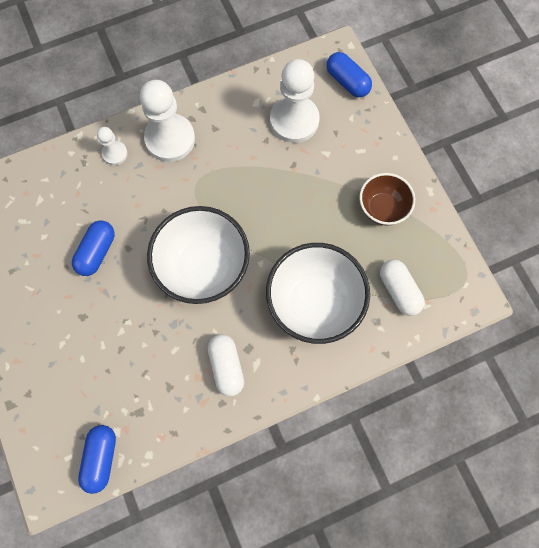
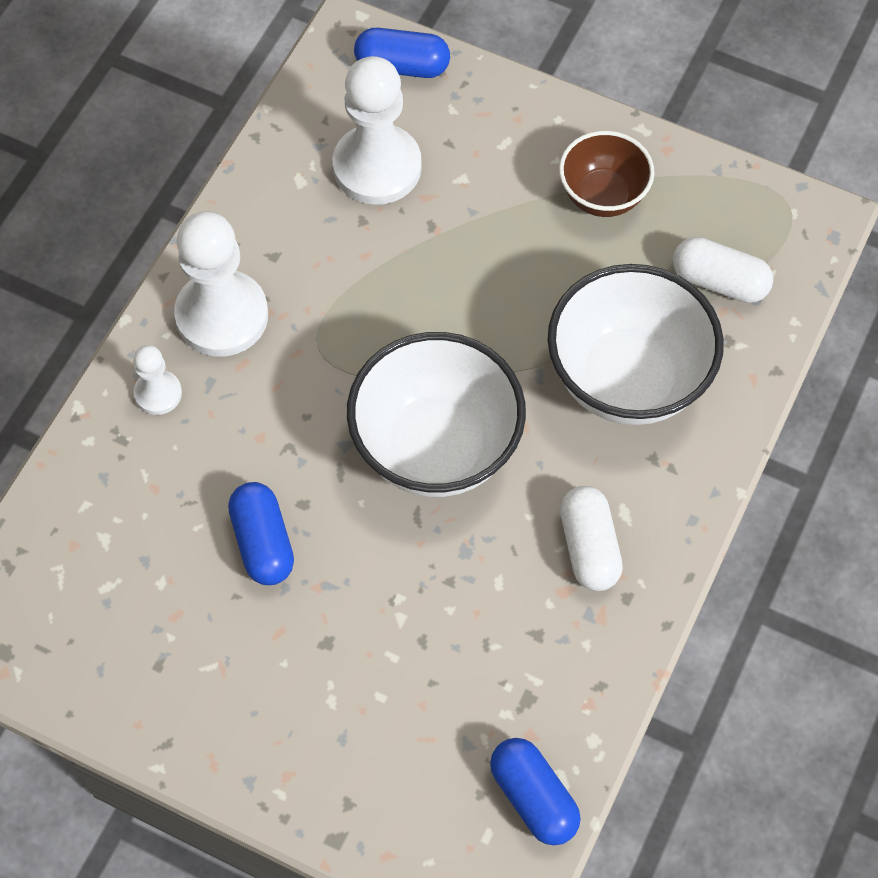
camera: 40 degrees left, 10 degrees down
white capsule [208,334,244,397] -> white capsule turned 45 degrees clockwise [560,486,623,591]

